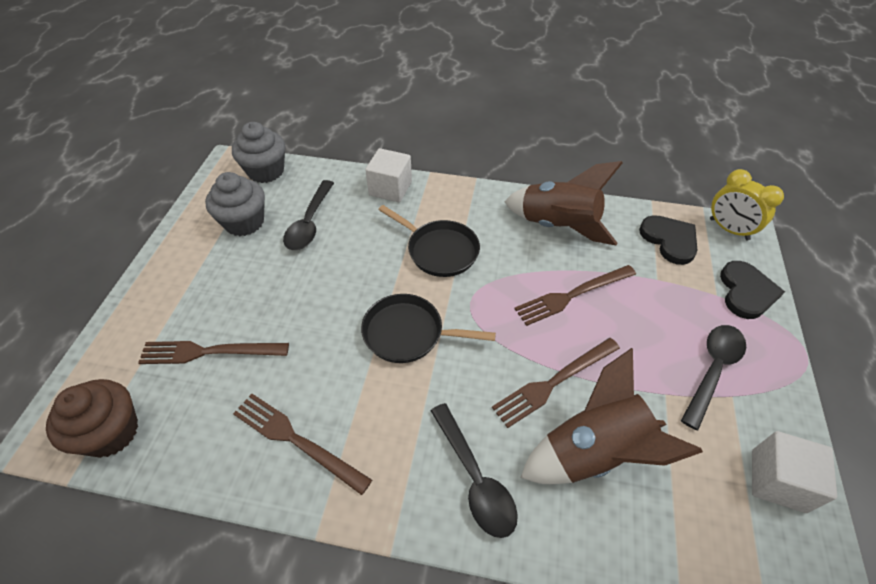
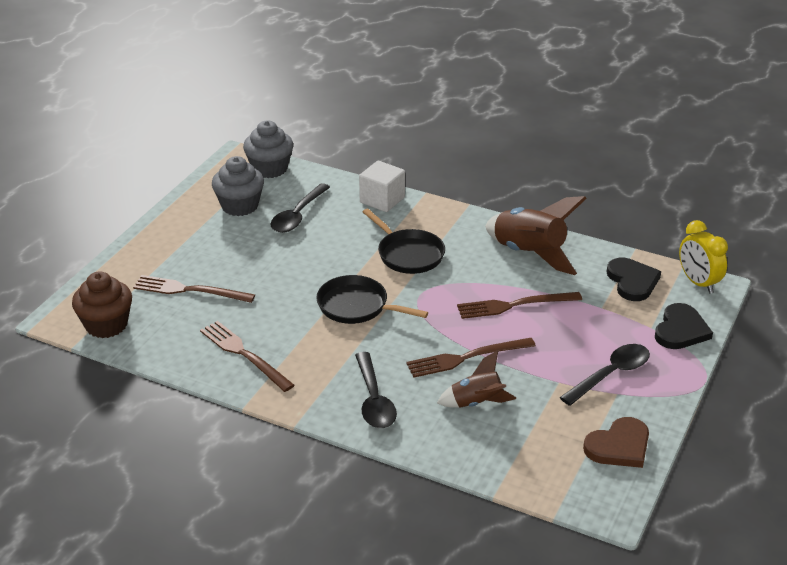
camera: 15 degrees right, 15 degrees down
brown rocket [520,348,703,484] -> brown rocket [437,351,516,408], size x0.59
white cube [752,431,837,513] -> brown heart [583,417,649,468]

